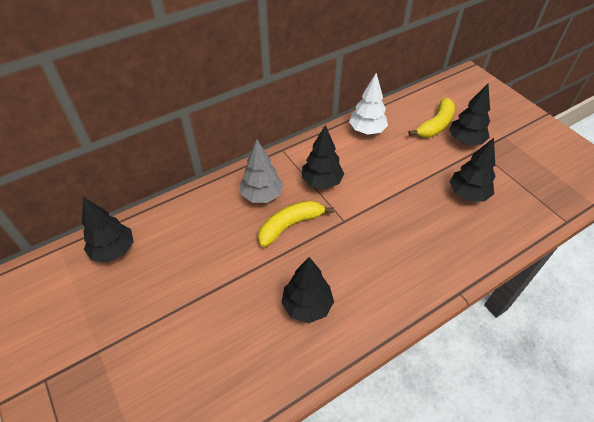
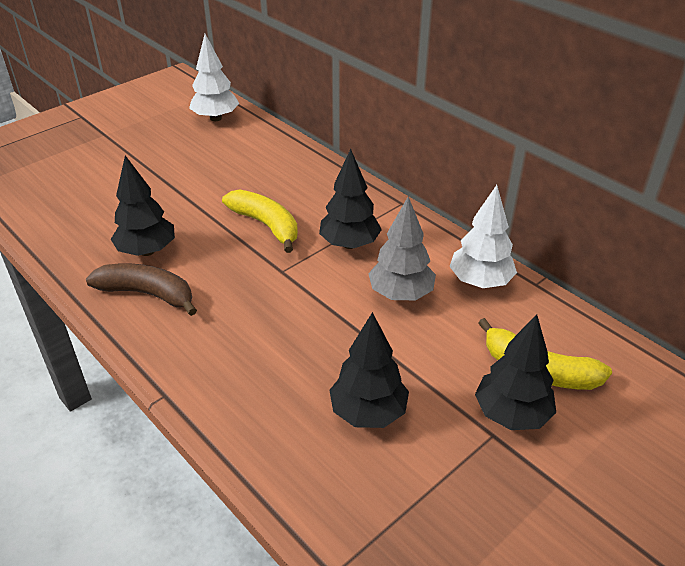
camera: 80 degrees right, 10 degrees down
black tree [82,197,134,263] -> white tree [189,34,239,121]
grey tree [240,140,283,203] -> grey tree moved to [368,197,436,300]
none -> brown banana [86,263,197,316]

